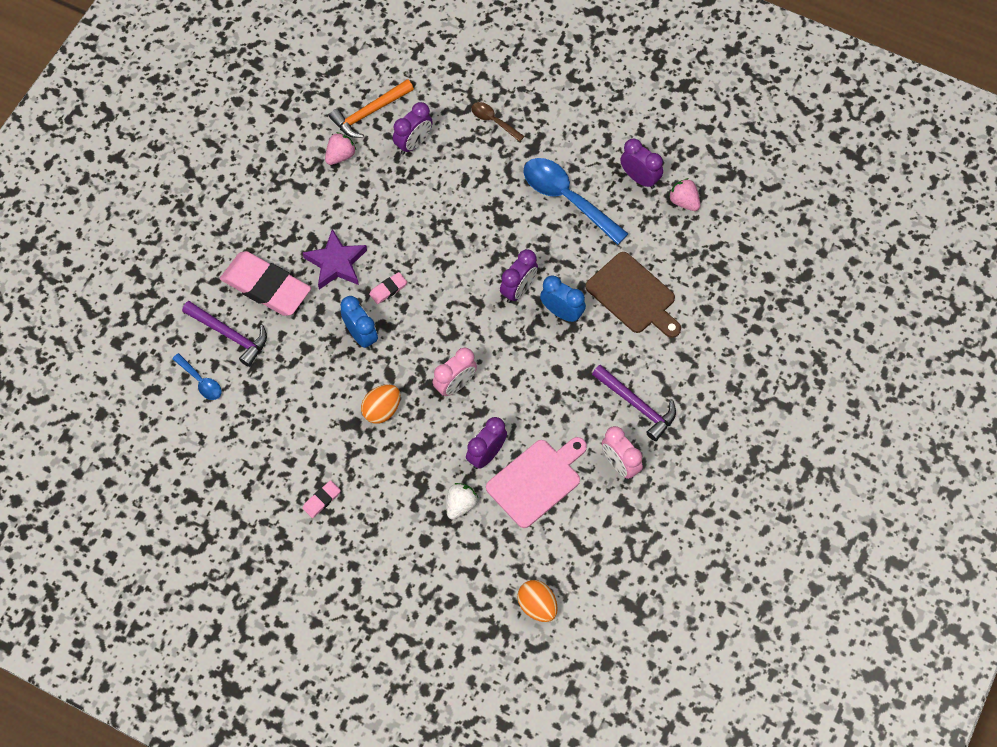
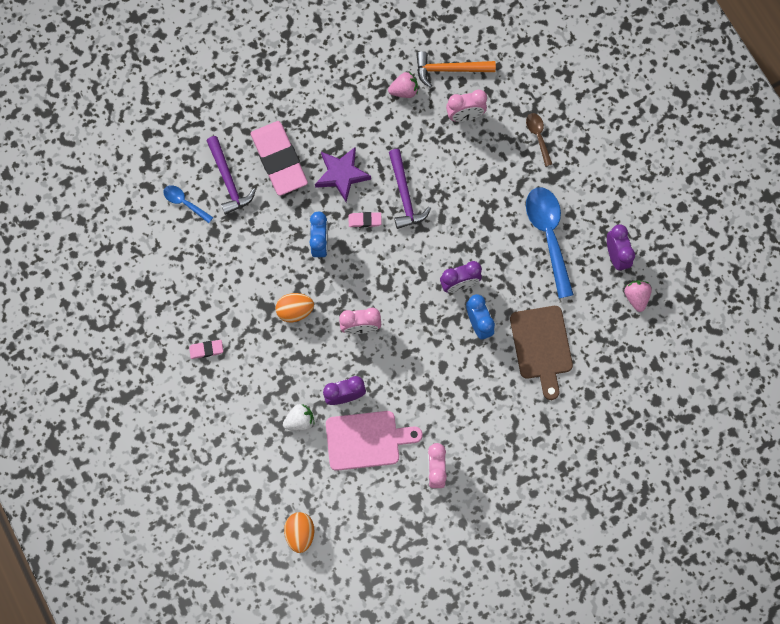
camera: 35 degrees right, 10 degrees up
blue spoon [172,353,222,400] -> blue spoon turned 135 degrees clockwise [163,185,213,223]
purple clock [393,102,433,155] -> pink clock [446,90,487,122]
purple hammer [592,365,676,441] -> purple hammer moved to [389,149,431,229]

